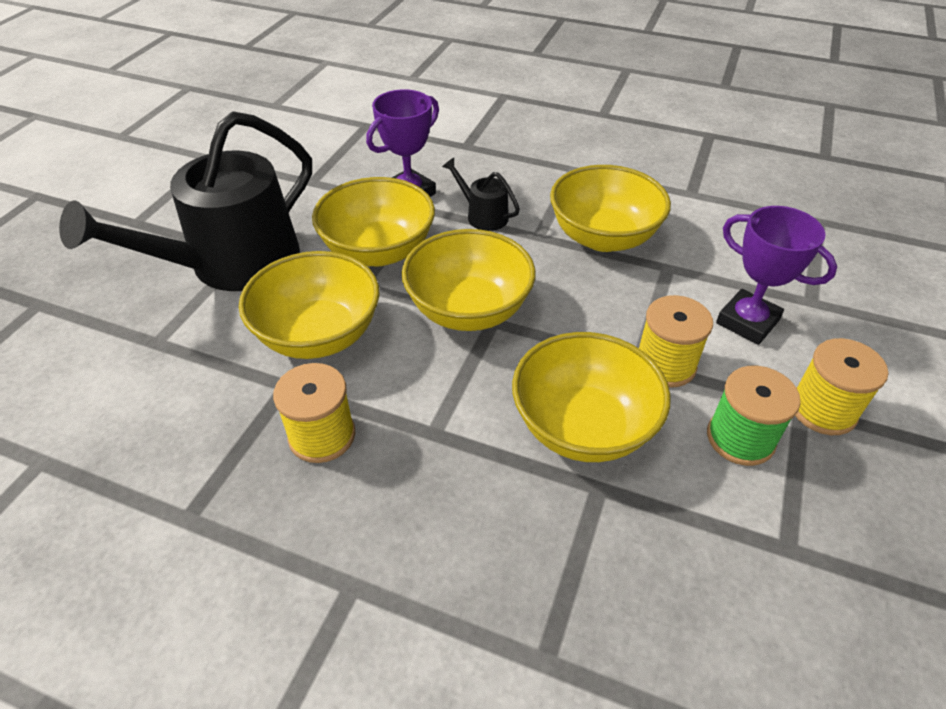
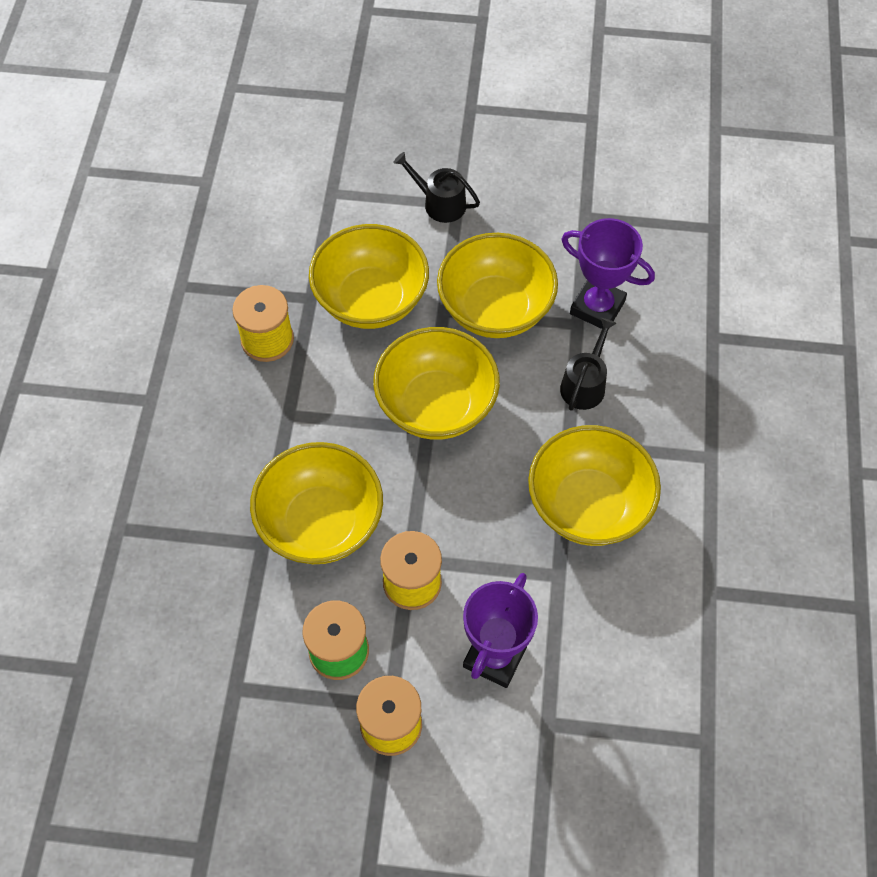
camera: 75 degrees right, 15 degrees up
black watering can [59,111,312,291] -> black watering can [393,152,480,223], size x0.42

